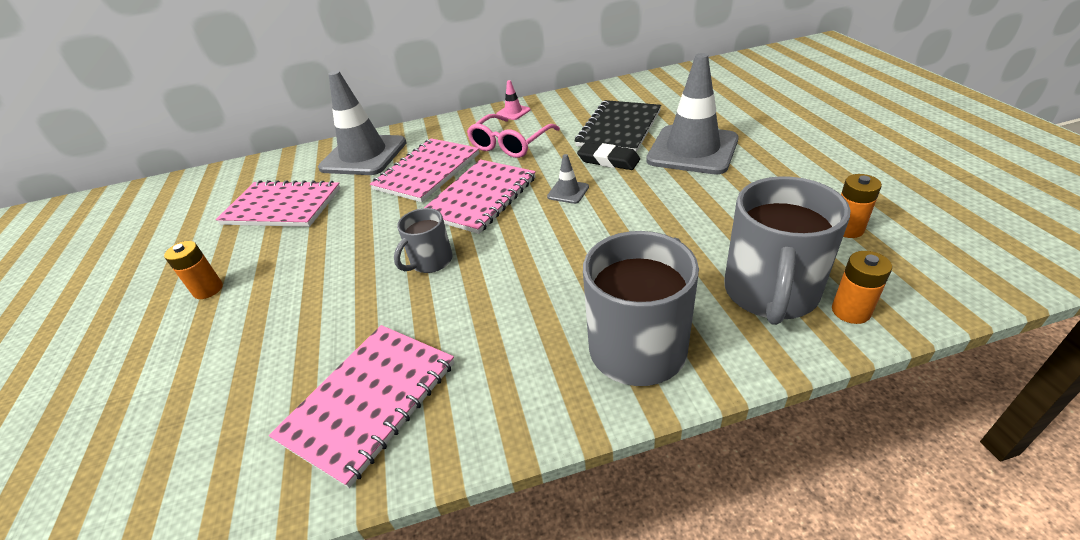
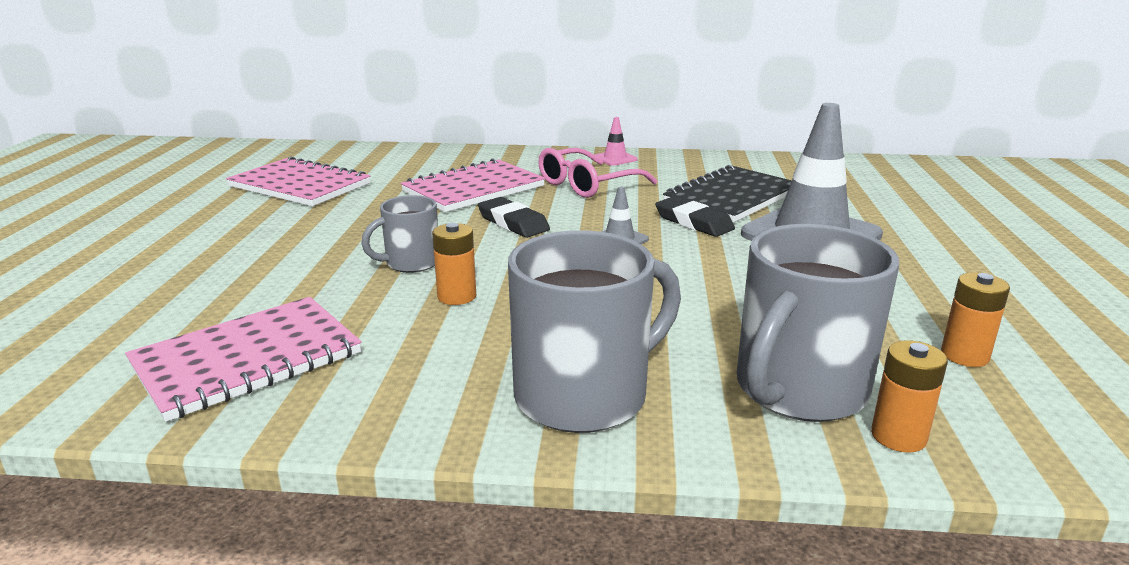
camera: 15 degrees right, 15 degrees down
orange battery [164,241,223,299] -> orange battery moved to [432,223,476,305]
grey traffic cone [318,71,407,175] -> none
pink notebook [424,160,536,234] -> black eraser [478,197,550,238]

